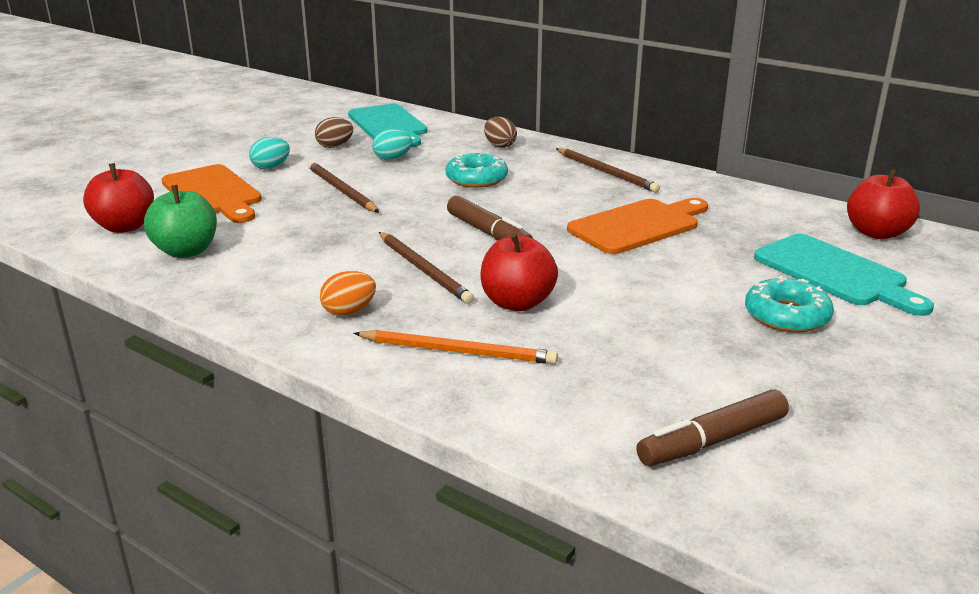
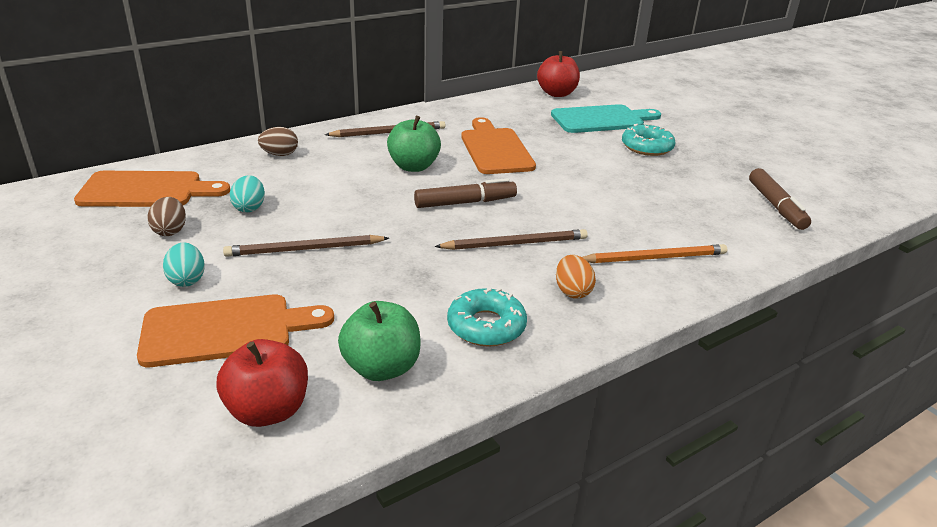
camera: 70 degrees left, 5 degrees up
turquoise cutting board [348,104,427,147] -> orange cutting board [74,171,230,207]
orange pencil [353,330,558,364] -> orange pencil turned 45 degrees clockwise [582,244,727,263]
turquoise donut [446,152,508,188] -> turquoise donut moved to [447,288,527,347]
red apple [480,233,558,311] -> none
none -> green apple [387,116,441,172]

